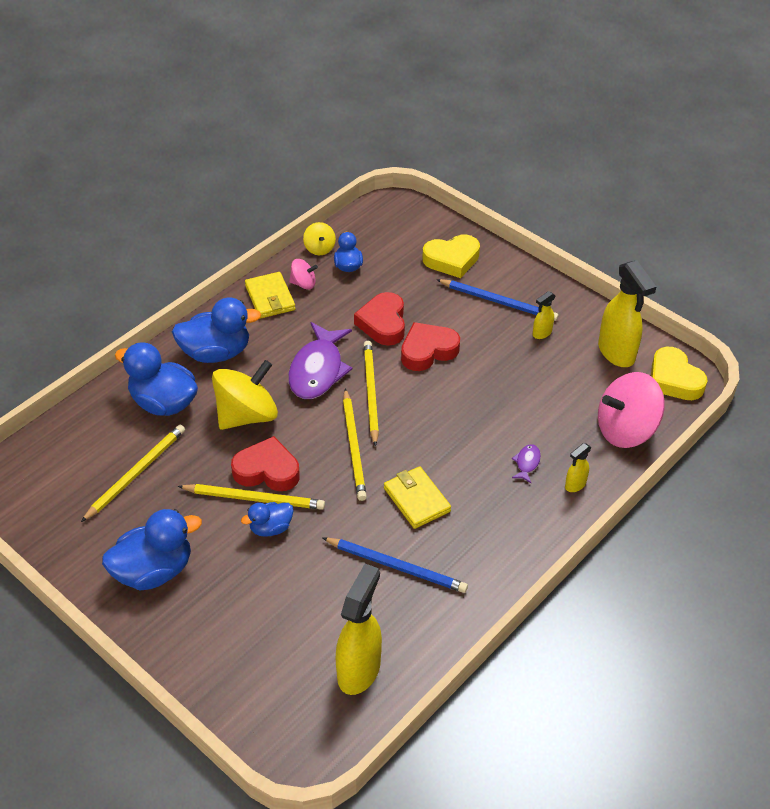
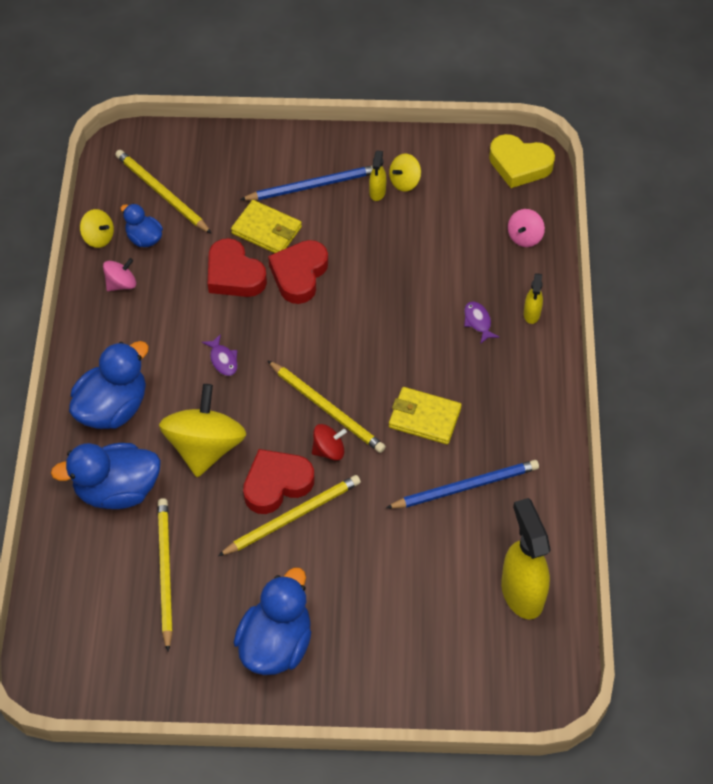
camera: 40 degrees left, 10 degrees up
blue duck [241,502,294,537] -> none
yellow wallet [245,272,295,319] -> yellow wallet moved to [231,200,302,253]
purple fish [288,322,353,399] -> purple fish [202,334,238,376], size x0.43
yellow pencil [364,341,379,447] -> yellow pencil moved to [115,150,212,234]
yellow heart [422,234,480,278] -> none
yellow spray bottle [598,260,656,367] -> none
pink spinning top [598,372,665,448] -> pink spinning top [508,209,545,247], size x0.48
none -> red spinning top [312,424,347,461]
none -> yellow spinning top [389,153,421,192]

